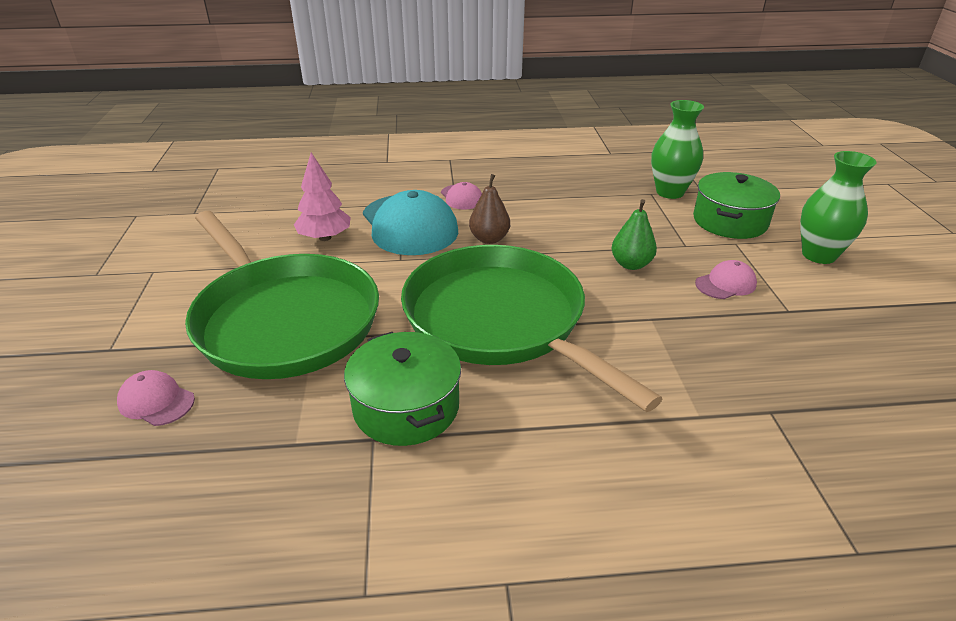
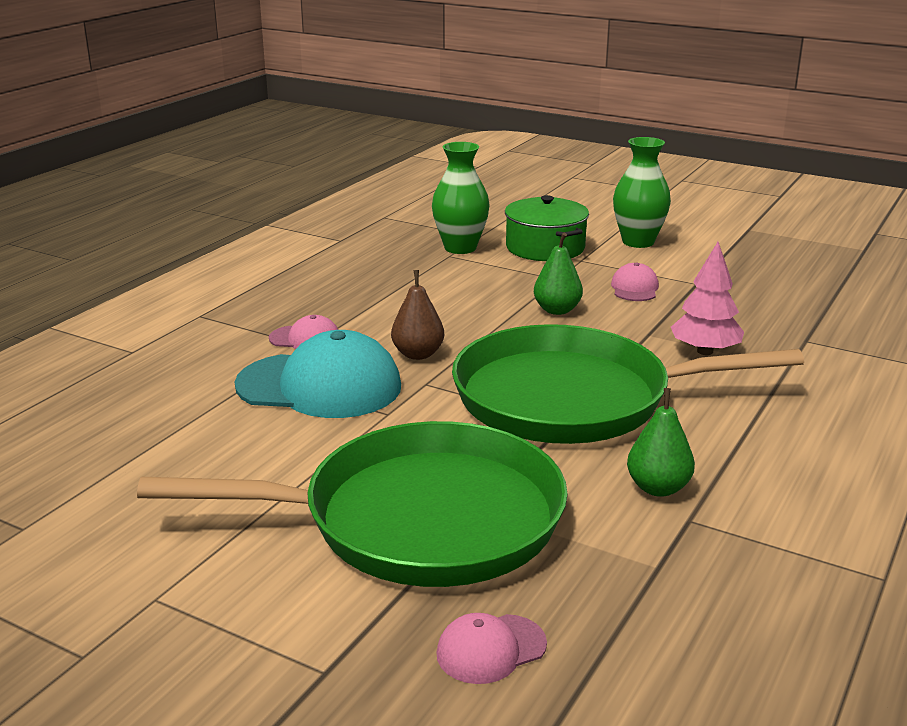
camera: 55 degrees left, 10 degrees down
pink tree [294,153,351,241] -> pink tree moved to [671,242,744,355]
green pot [344,332,461,446] -> green pear [627,388,695,497]

